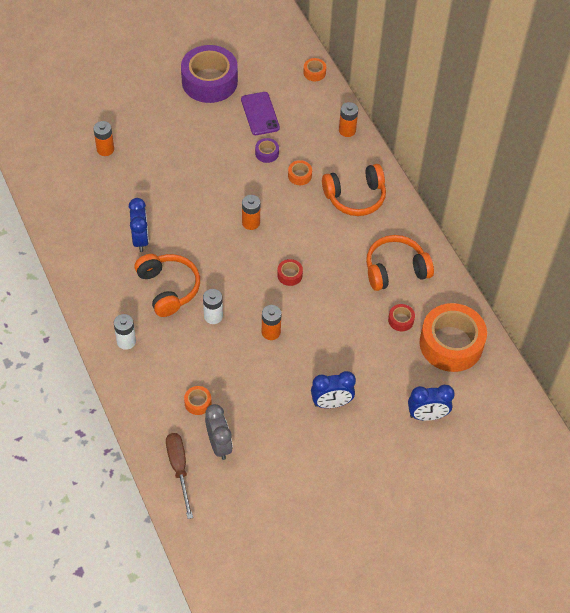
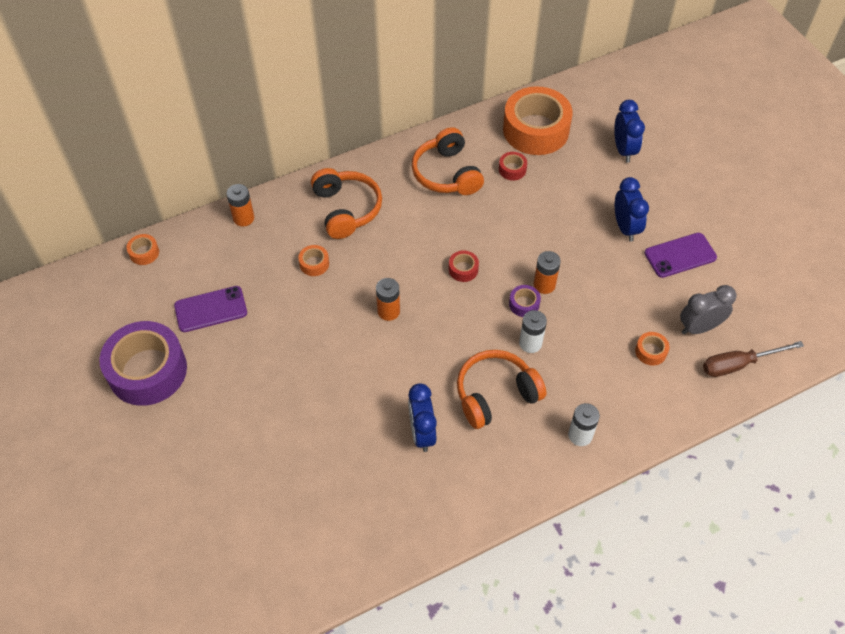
camera: 90 degrees left, 0 degrees up
orange battery [93,121,114,156] -> none
blue clock [129,198,149,252] -> blue clock turned 90 degrees counterclockwise [408,383,437,452]
purple tape [255,138,279,163] -> purple tape moved to [509,285,541,317]
none -> purple phone [644,233,717,278]

